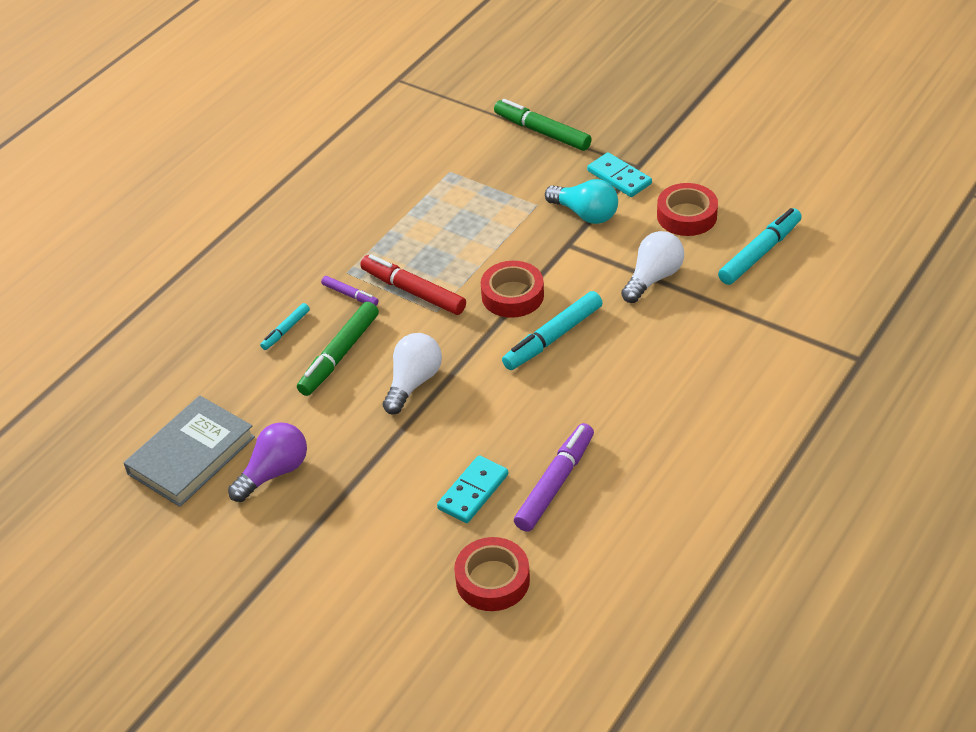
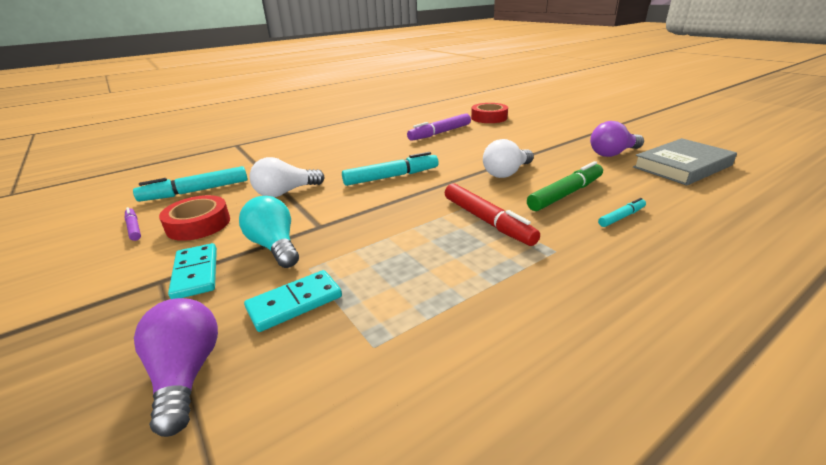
camera: 160 degrees left, 15 degrees down
purple marker [321,276,378,306] -> purple marker moved to [125,207,141,241]
turquoise domino [437,455,508,523] -> turquoise domino moved to [244,270,342,332]
red tape [481,261,544,318] -> none
green marker [494,99,592,151] -> purple light bulb [134,298,218,437]

